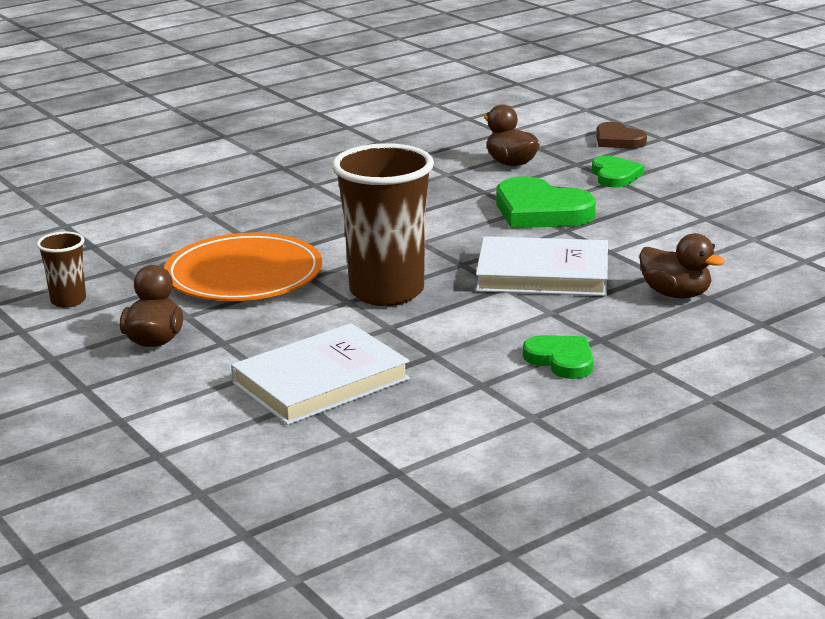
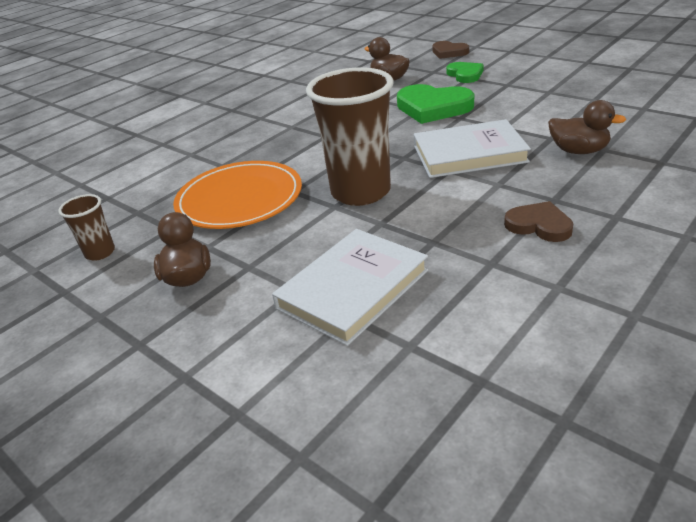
camera: 10 degrees left, 10 degrees up
green heart [523,335,593,379] -> brown heart [504,201,573,242]

